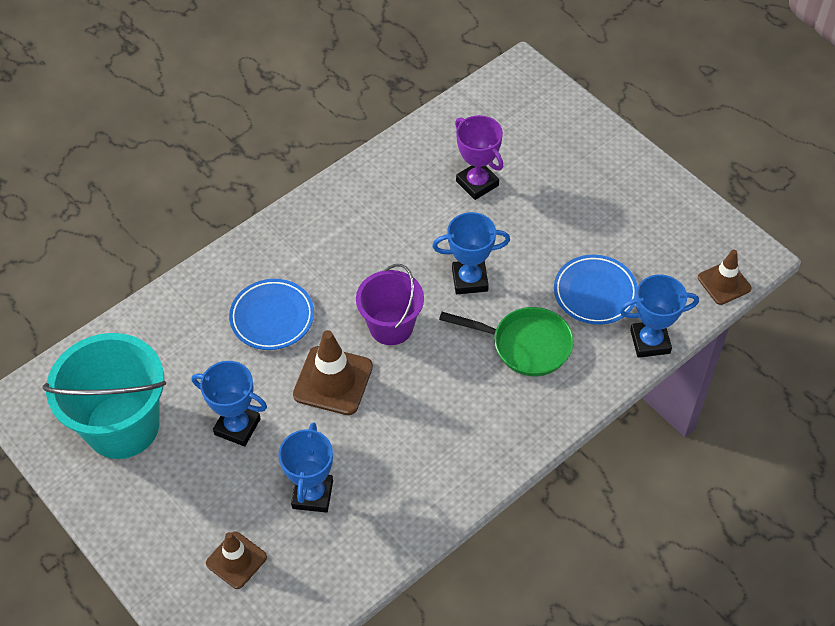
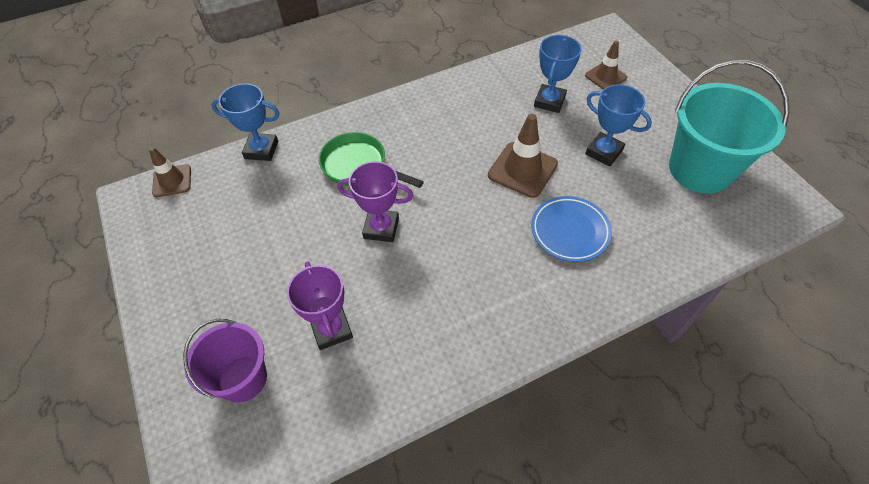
camera: 165 degrees left, 0 degrees up
purple bucket [356,264,424,345] -> purple bucket moved to [183,319,267,402]
blue trophy [432,212,510,294] -> purple trophy [337,161,413,242]
blue plate [554,255,638,325] -> none

